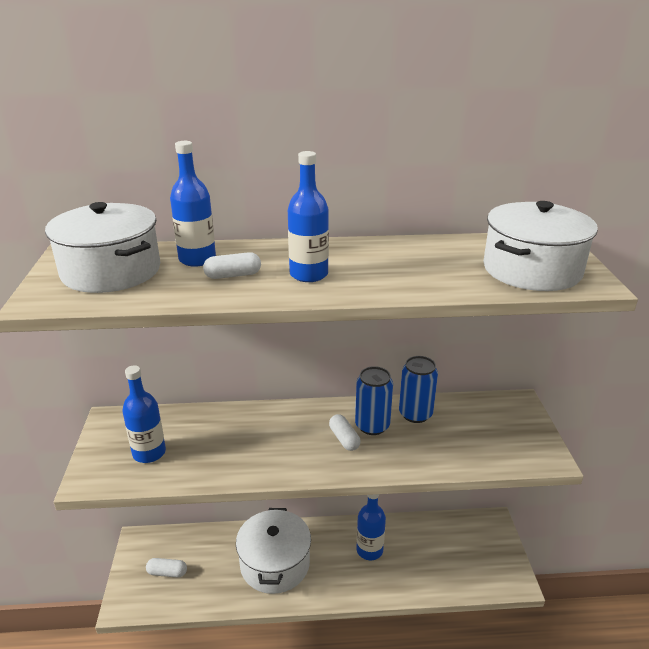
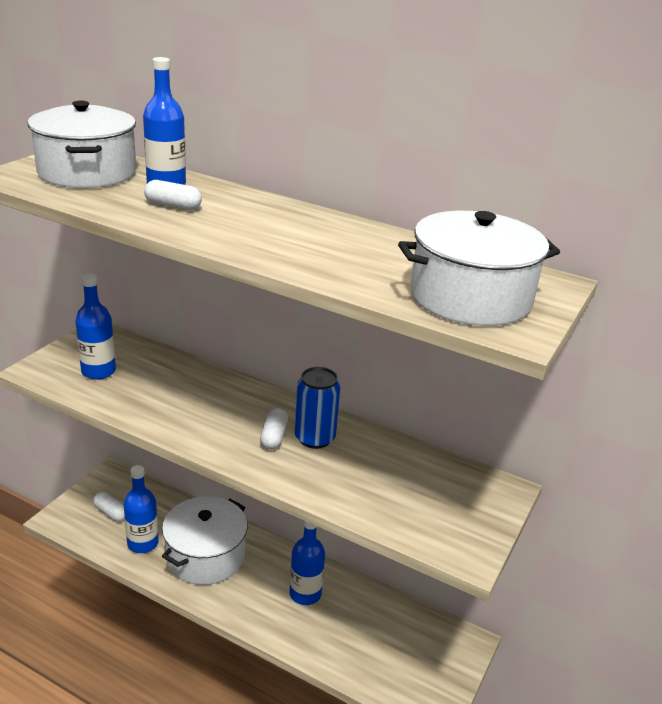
camera: 30 degrees right, 0 degrees up
blue bottle [288,151,329,282] -> blue bottle moved to [124,465,159,553]
blue can [399,356,438,423] -> none

